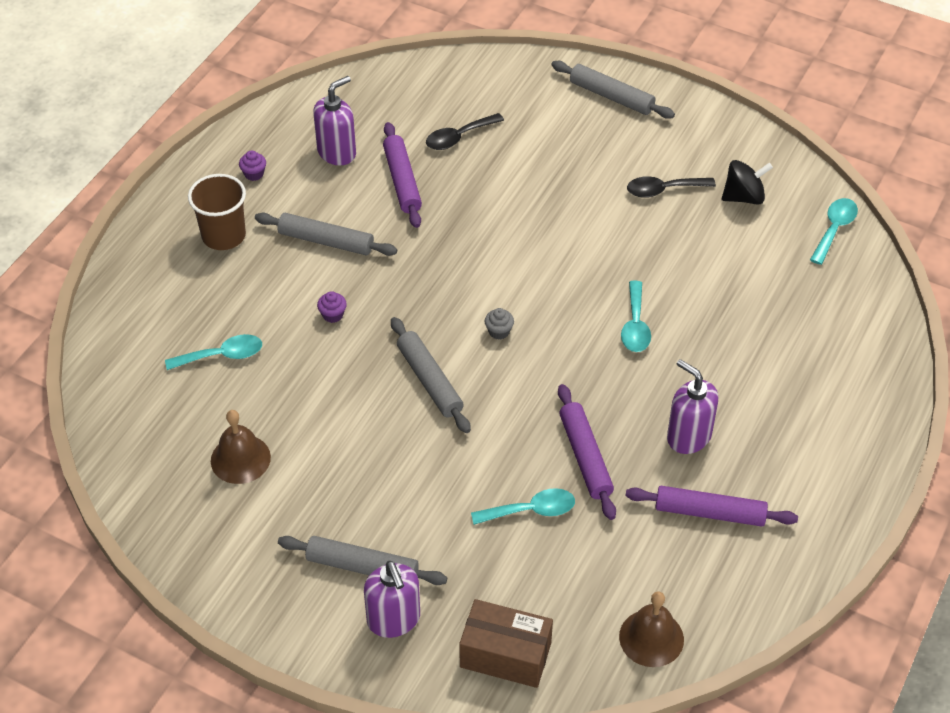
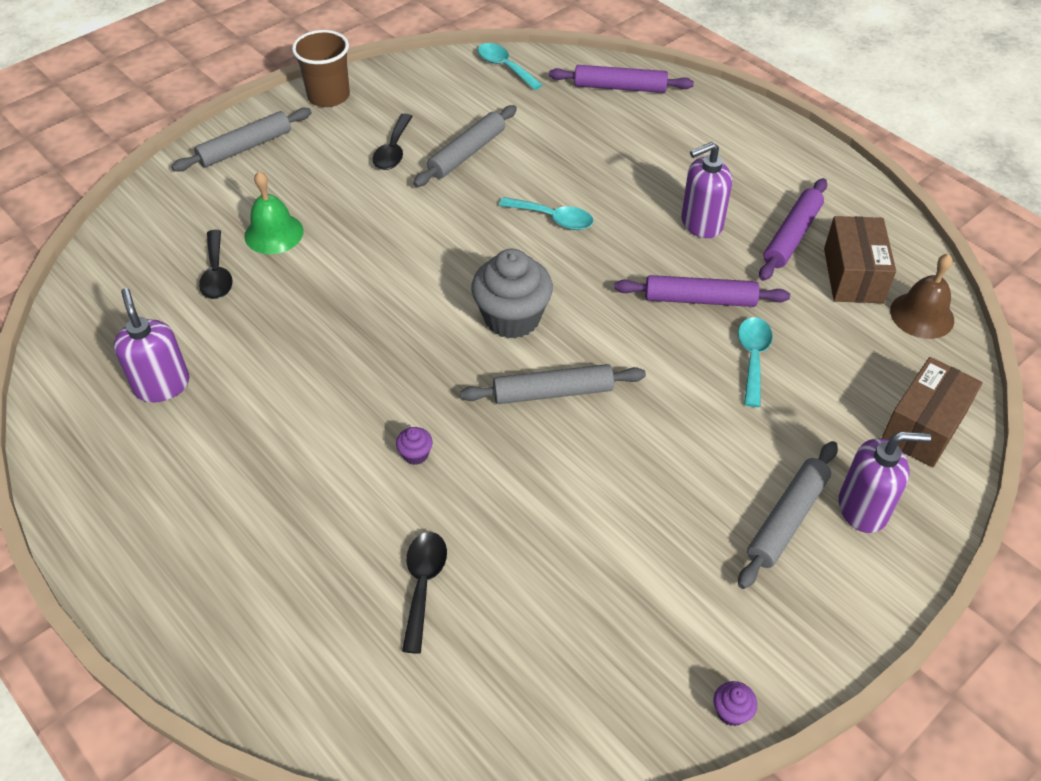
camera: 70 degrees left, 0 degrees up
turquoise spoon [165,334,262,370] -> black spoon [402,532,447,654]
brown cup [188,174,246,250] -> brown cup moved to [292,30,350,107]
brown bell [211,410,271,484] -> none
purple cupcake [239,151,266,181] -> purple cupcake moved to [714,681,757,726]
grey rolling pin [255,213,397,256] -> grey rolling pin moved to [413,105,517,187]
purple rolling pin [383,122,422,228] -> purple rolling pin moved to [549,65,694,93]
grey cupcake [485,308,514,340] -> grey cupcake [471,249,553,338], size x2.42
black spinning top [722,160,773,205] -> none
none -> green bell [244,171,304,254]
none -> brown box [824,216,896,303]

